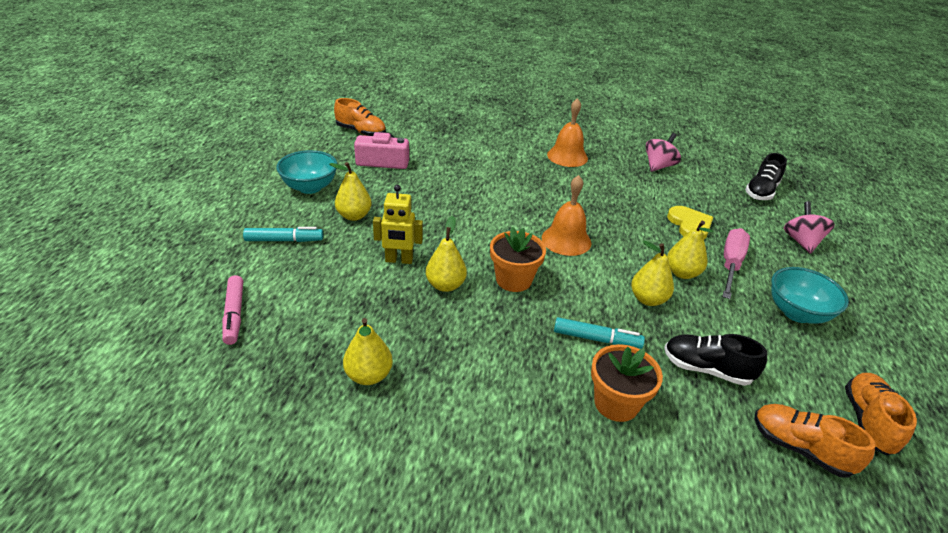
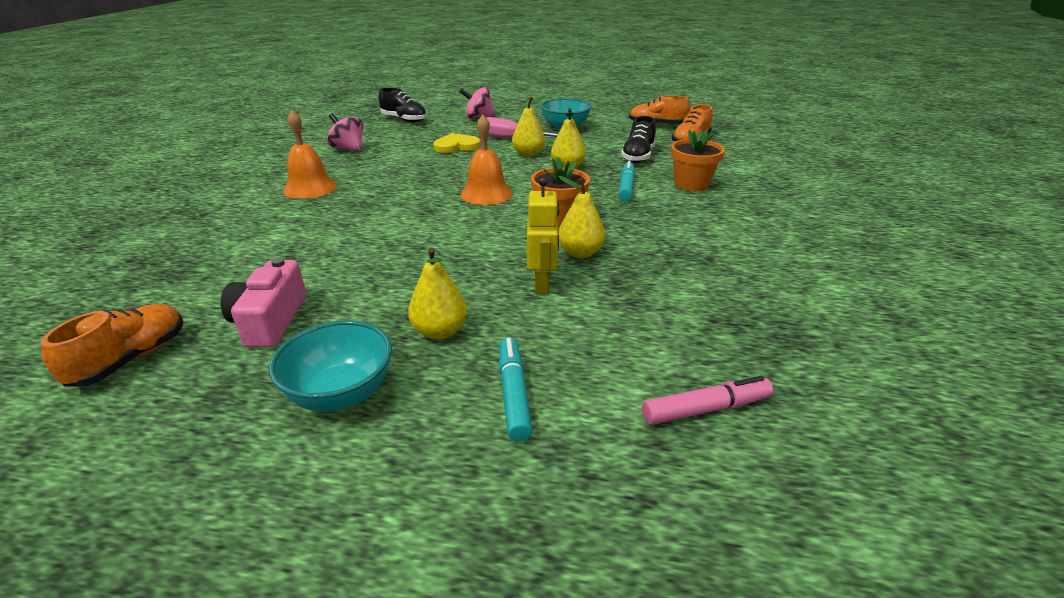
camera: 90 degrees left, 5 degrees down
yellow pear [343,318,393,385] -> none

